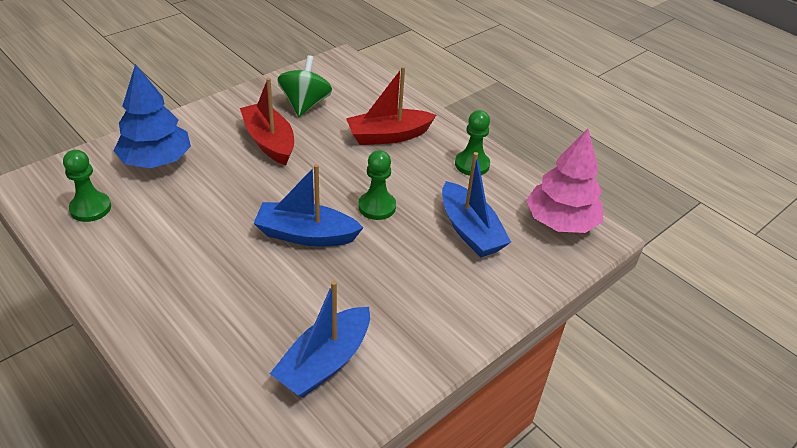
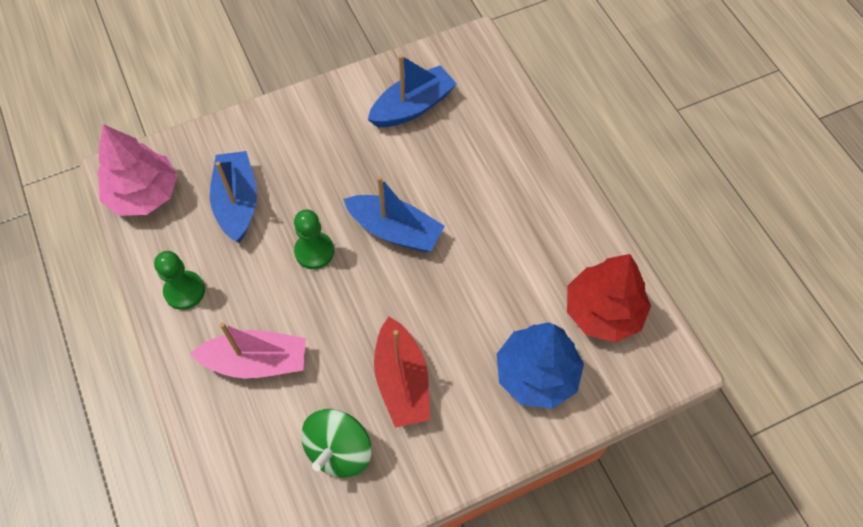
camera: 160 degrees left, 20 degrees up
green pawn [63,150,111,222] -> red tree [567,254,651,342]
red boat [346,66,436,145] -> pink boat [190,322,306,379]

